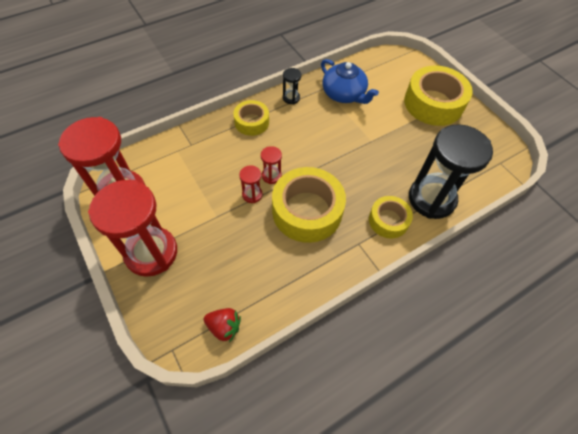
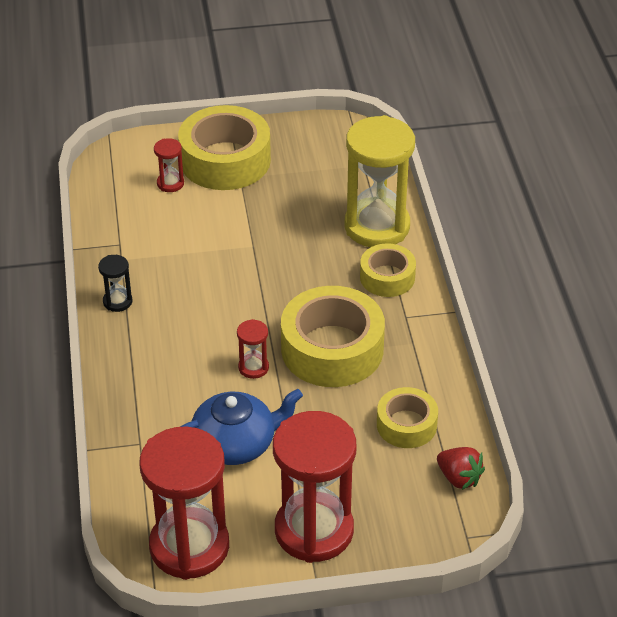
camera: 65 degrees left, 15 degrees down
red strawberry [204,308,241,342] -> red strawberry turned 90 degrees clockwise [437,447,485,490]
yellow tape [233,100,269,136] -> yellow tape moved to [377,387,438,448]
red hourglass [239,165,263,203] -> red hourglass moved to [154,138,184,192]
blue teapot [321,59,379,104] -> blue teapot moved to [180,389,303,465]
black hourglass [409,124,493,219] -> yellow hourglass [344,115,415,247]

